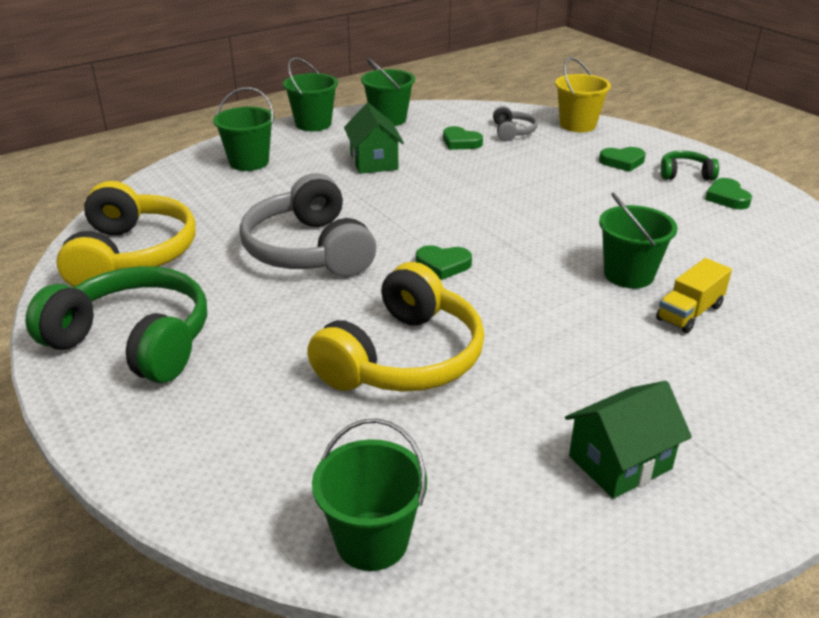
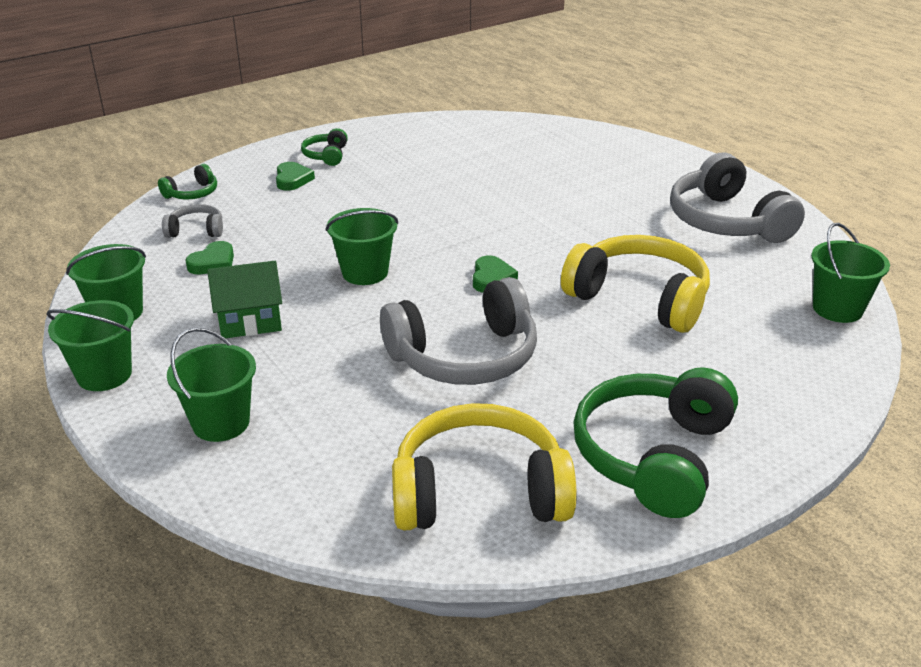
camera: 90 degrees left, 0 degrees up
yellow bucket [555,57,611,132] -> green headphones [158,164,217,200]
green house [565,381,692,499] -> grey headphones [670,153,805,243]
green bucket [599,193,678,289] -> green bucket moved to [325,208,398,285]
yellow truck [656,258,732,333] -> none
green heart [705,178,752,209] -> none

